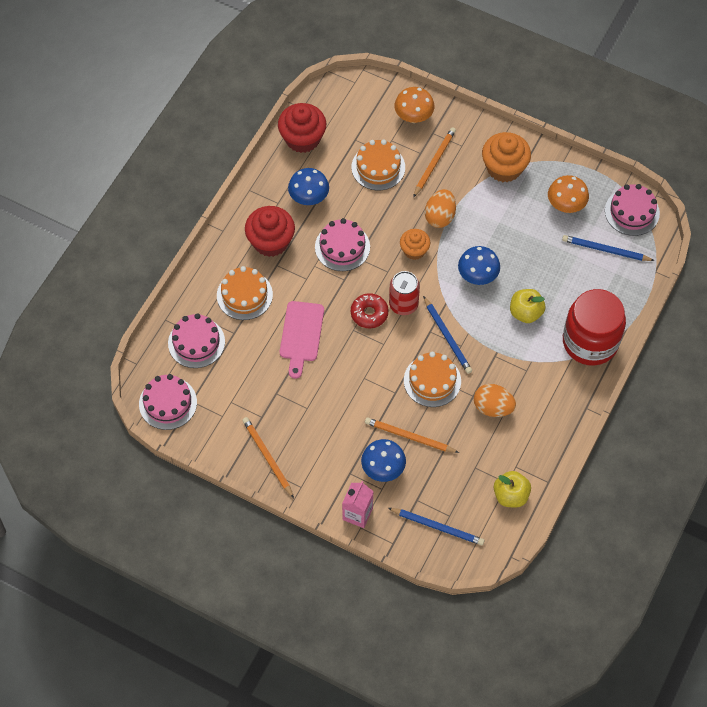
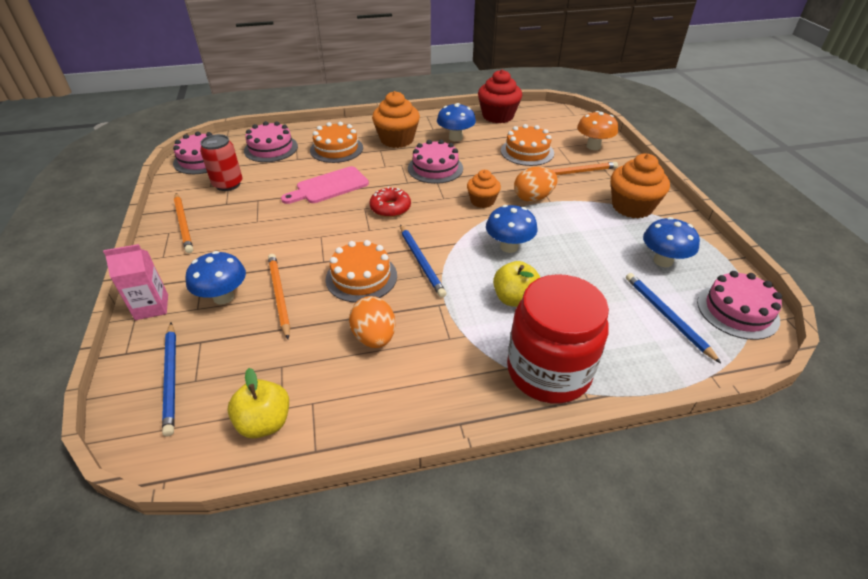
camera: 50 degrees right, 20 degrees down
orange pencil [242,417,294,498] -> orange pencil turned 135 degrees clockwise [174,193,193,253]
red cupcake [245,206,295,257] -> orange cupcake [372,91,420,148]
red can [389,271,420,315] -> red can moved to [200,134,243,191]
blue pencil [423,296,472,374] -> blue pencil turned 45 degrees counterclockwise [400,225,446,298]
orange mushroom [548,175,589,213] -> blue mushroom [643,217,700,267]

